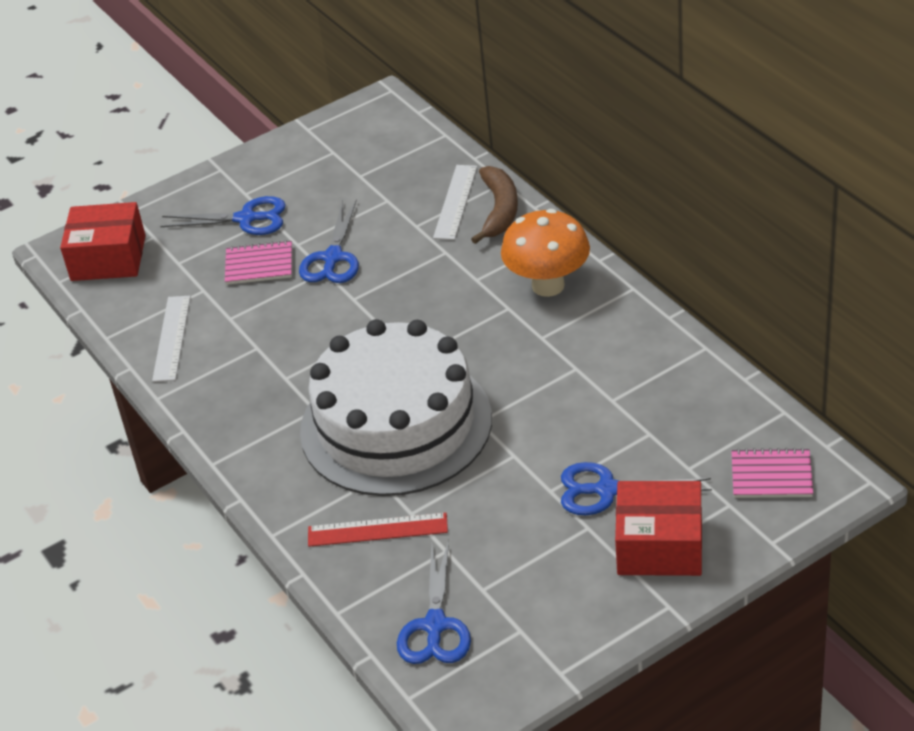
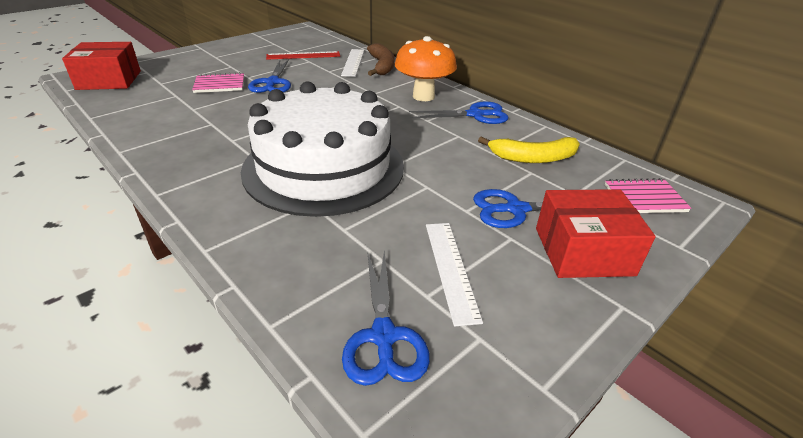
camera: 15 degrees left, 5 degrees down
white ruler [152,296,190,382] -> white ruler moved to [426,223,483,327]
blue scissors [160,196,286,235] -> blue scissors moved to [409,101,508,124]
red ruler [308,512,448,547] -> red ruler moved to [266,51,340,60]
none -> yellow banana [478,136,580,163]

